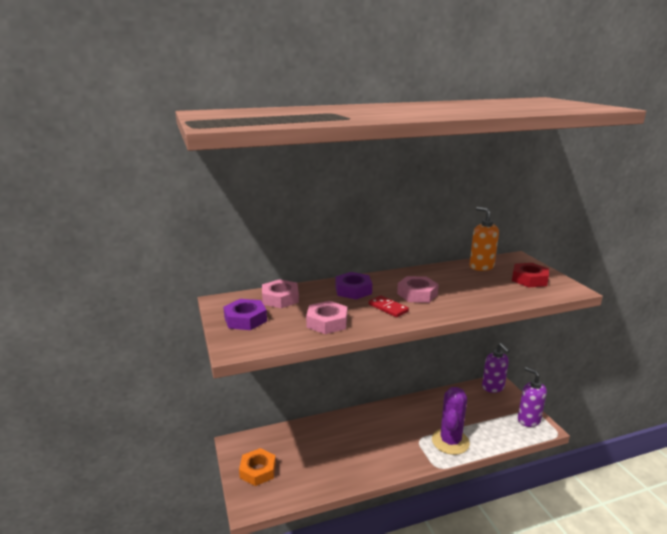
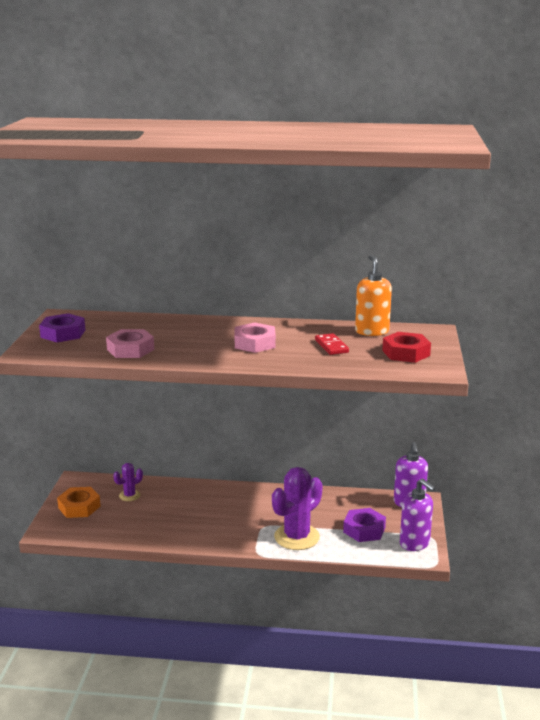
camera: 25 degrees right, 0 degrees up
pink nut [262,279,299,308] -> none
purple nut [335,272,372,299] -> purple nut moved to [343,508,386,542]
red domino [369,295,409,317] -> red domino moved to [315,333,349,355]
purple soap dispenser [518,367,547,427] -> purple soap dispenser turned 150 degrees clockwise [400,479,435,551]
none -> purple cactus [113,463,143,501]

